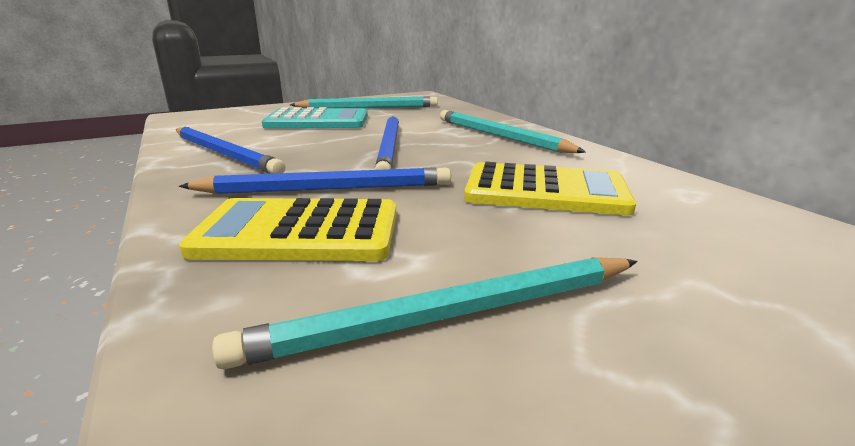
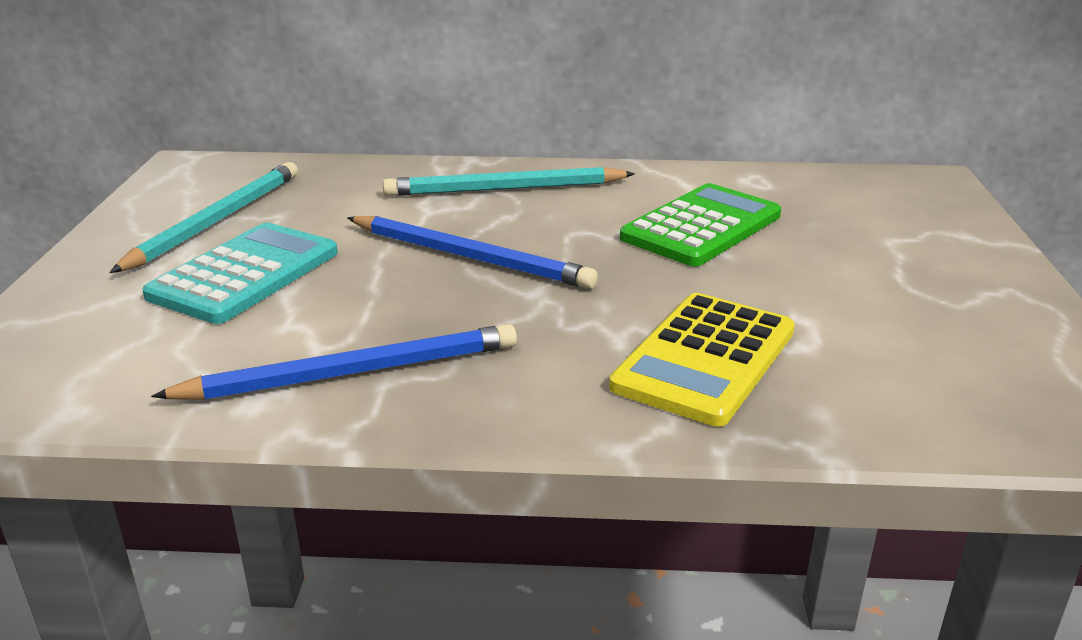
camera: 60 degrees left, 5 degrees up
blue pencil [179,167,451,194] -> none
turquoise pencil [212,257,638,369] -> none
yellow calculator [464,162,636,215] -> green calculator [620,183,781,266]

